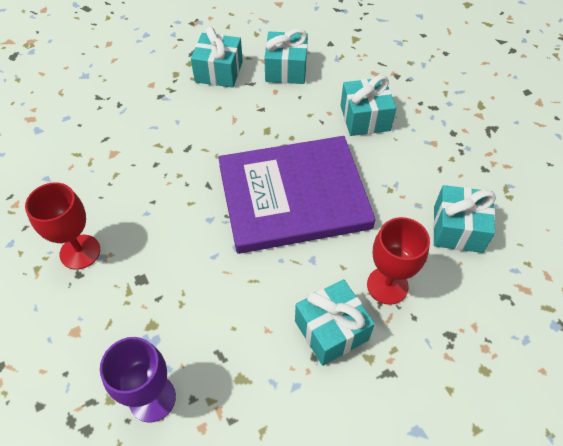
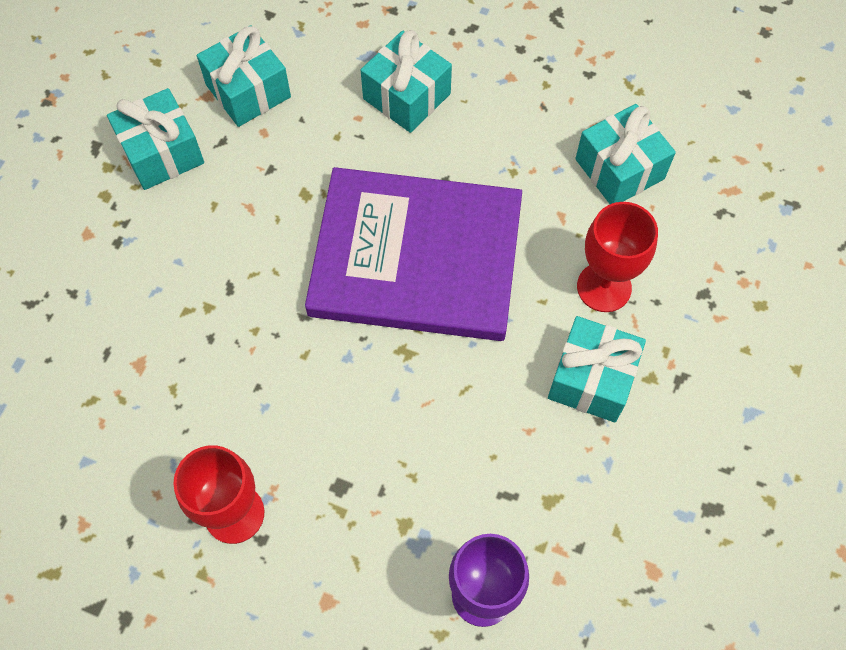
camera: 40 degrees left, 10 degrees up
purple book [218,136,376,254] -> purple book turned 60 degrees clockwise [305,167,522,341]

